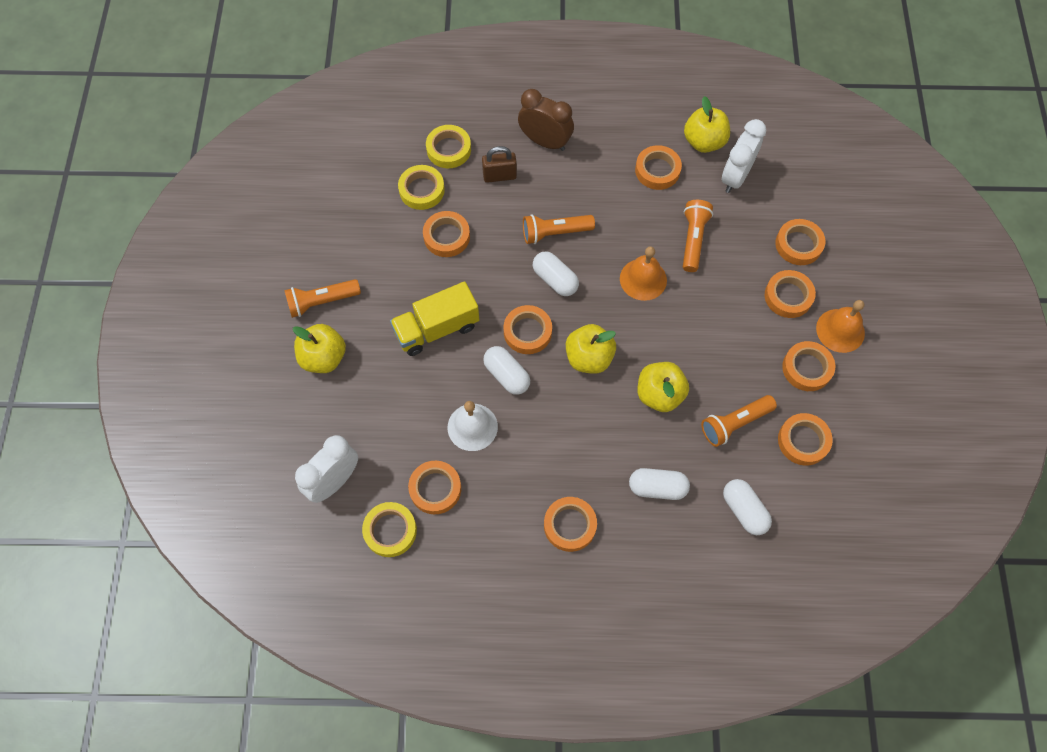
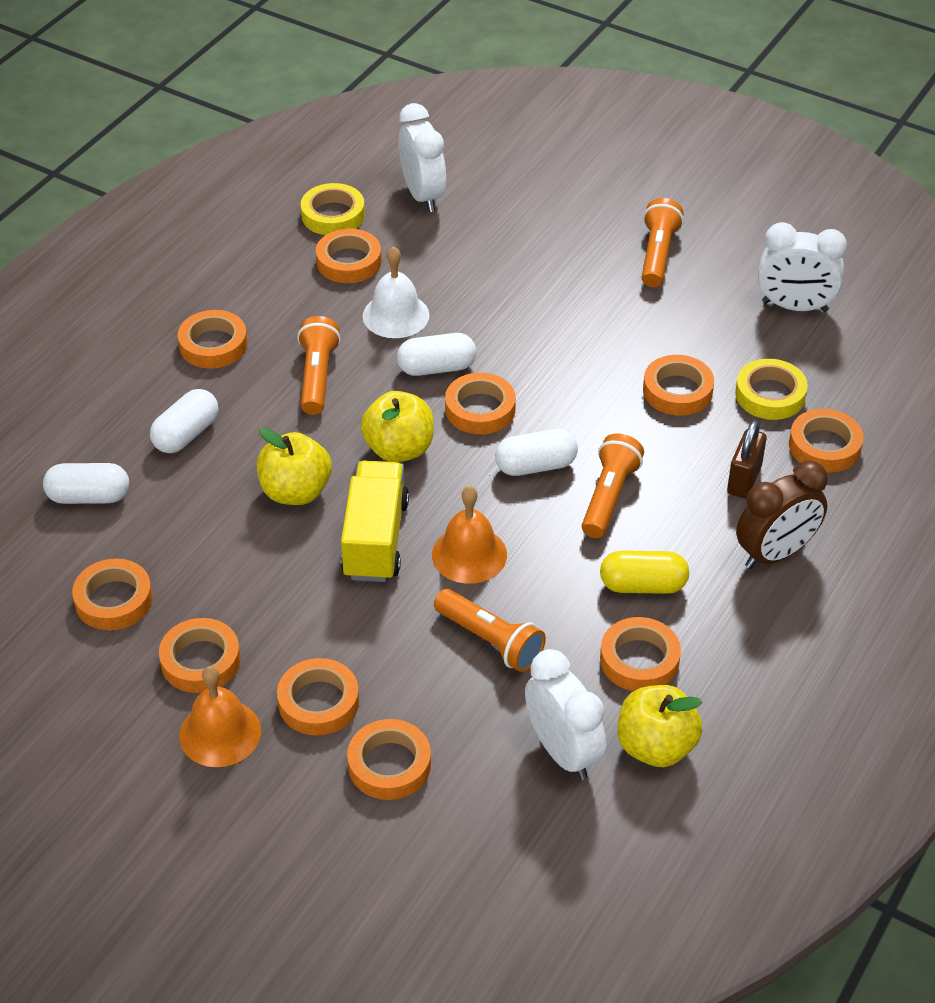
camera: 120 degrees right, 20 degrees down
yellow apple [293,324,346,373] -> none
yellow truck [390,281,479,356] -> yellow truck moved to [341,460,409,582]
yellow tape [426,125,471,168] -> orange tape [789,409,864,472]
orange flashlight [701,395,777,447] -> orange flashlight moved to [297,316,341,415]
none -> yellow capsule [600,551,689,594]
none -> white clock [758,222,847,312]

